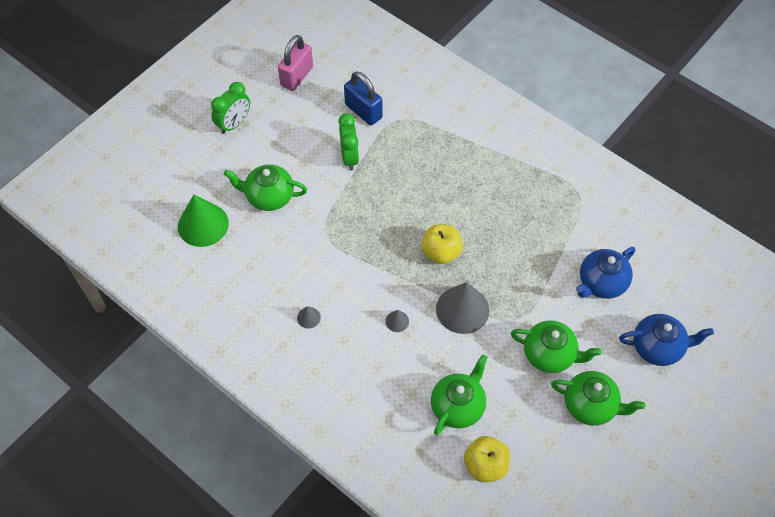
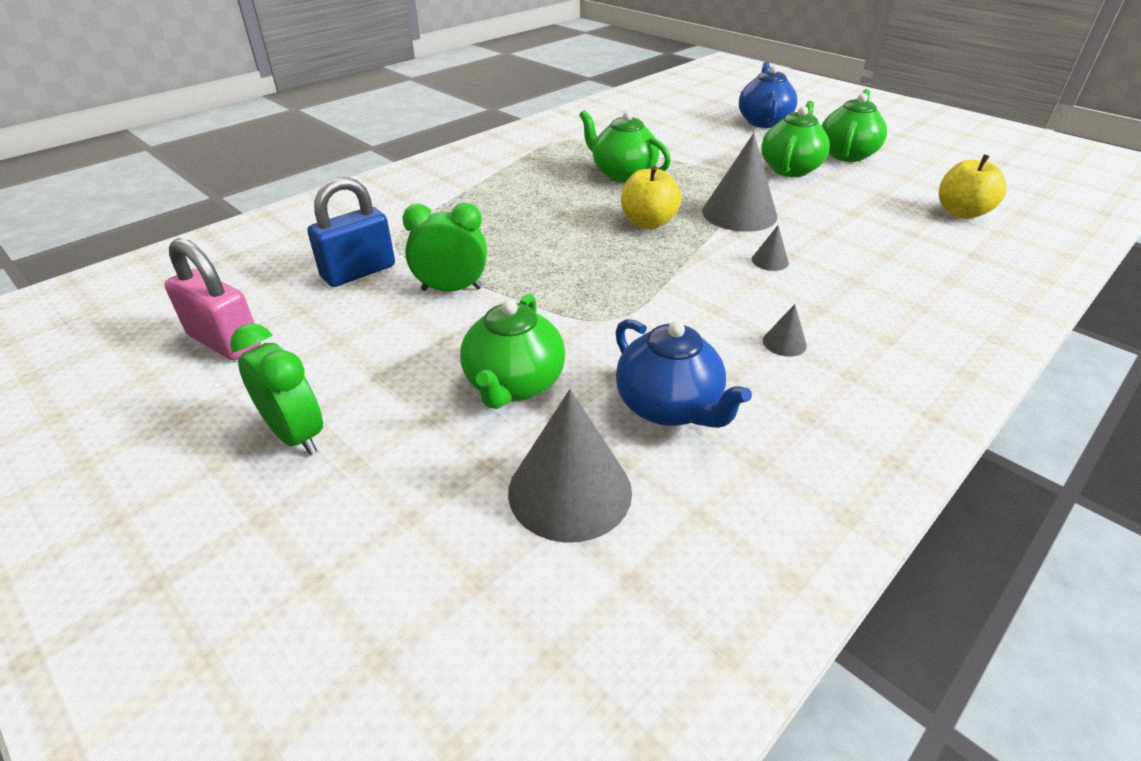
camera: 85 degrees left, 20 degrees down
green cone [178,194,229,247] -> grey cone [508,389,632,543]
green teapot [431,354,488,435] -> green teapot moved to [579,110,671,183]
blue teapot [576,247,635,299] -> blue teapot moved to [615,319,752,428]

